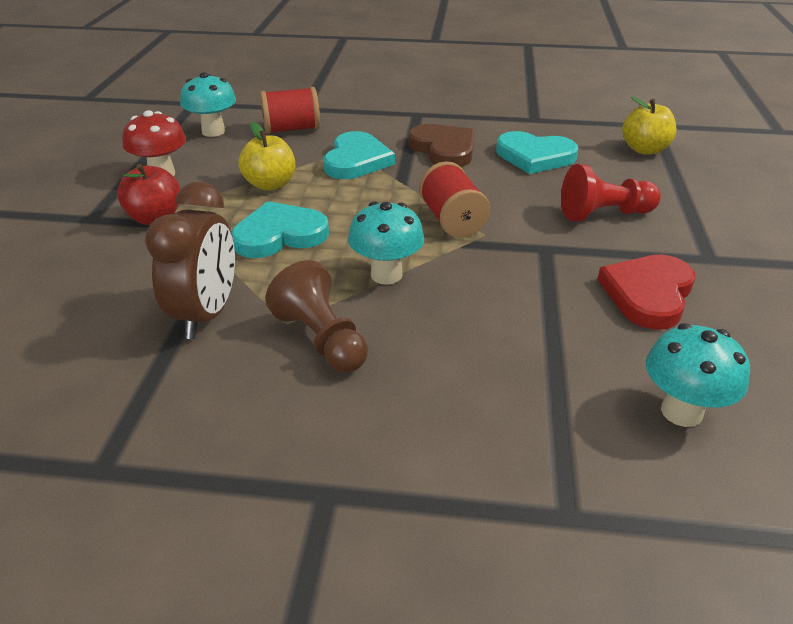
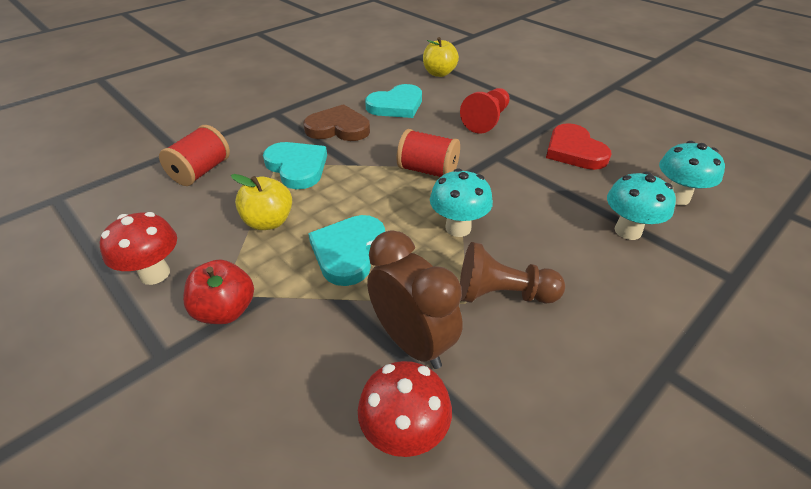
camera: 50 degrees left, 5 degrees up
turquoise mushroom [180,72,236,137] -> turquoise mushroom moved to [607,172,676,240]
none -> red mushroom [358,361,452,457]

